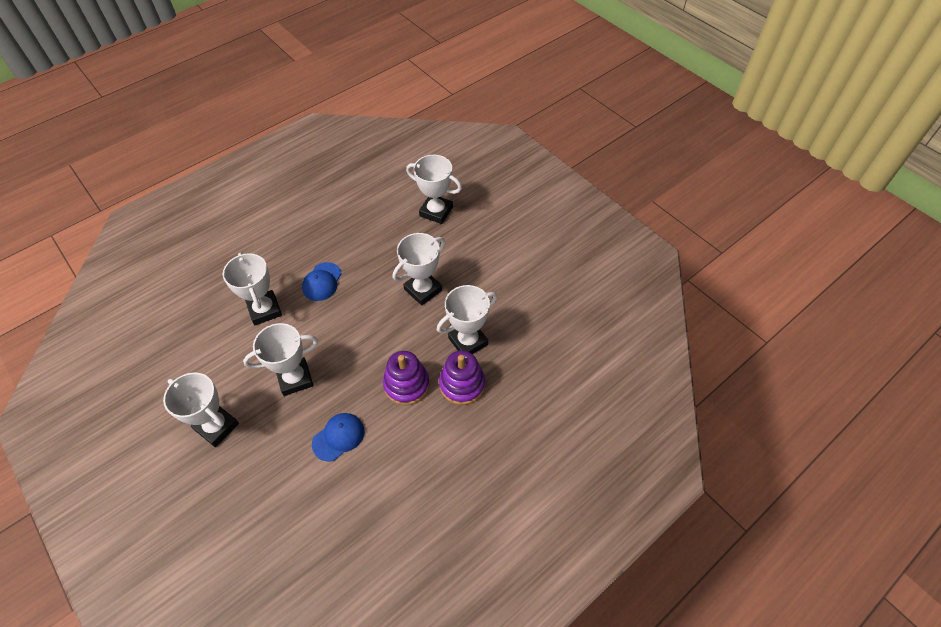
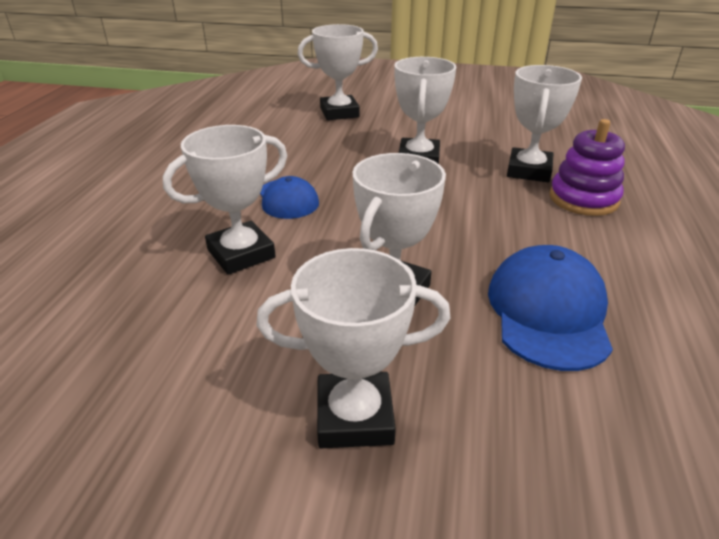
camera: 40 degrees left, 20 degrees down
white trophy [223,253,282,325] -> white trophy turned 60 degrees counterclockwise [163,125,287,275]
blue cap [312,413,364,462] -> blue cap [488,245,613,371], size x1.57
purple stacking toy [383,351,430,405] -> none

